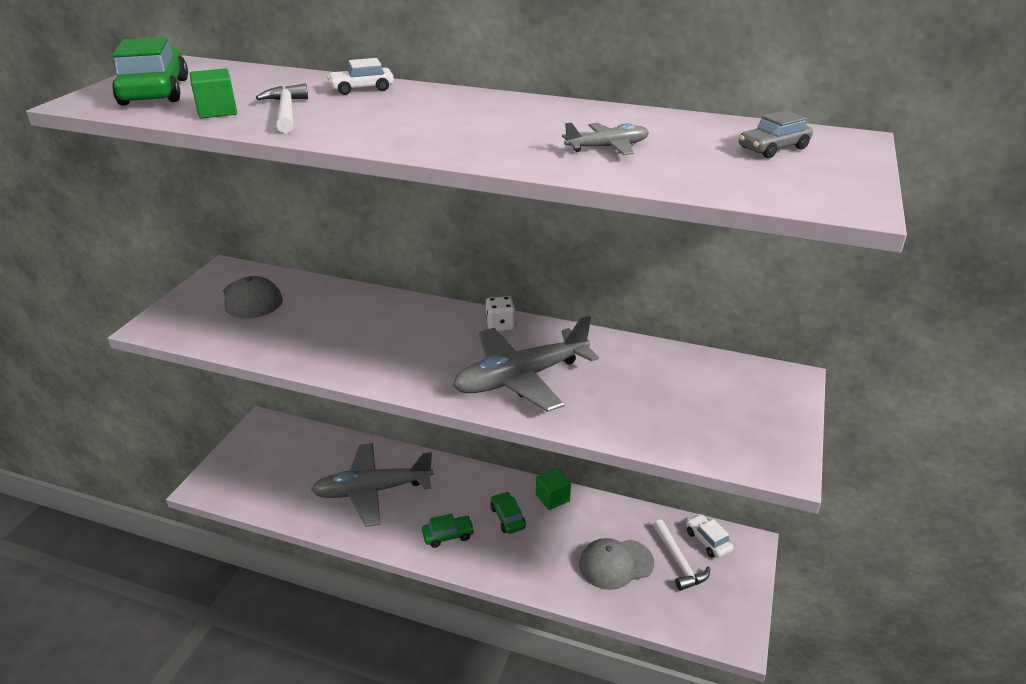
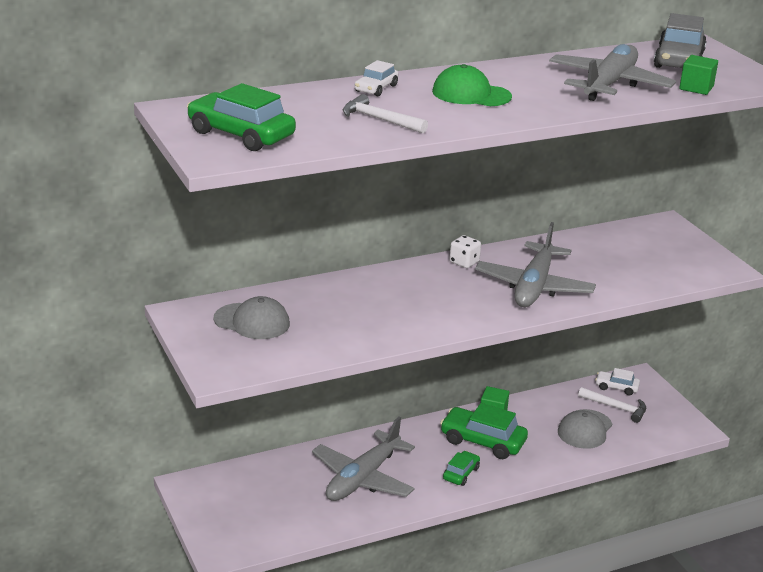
camera: 45 degrees left, 5 degrees down
green cube [190,68,237,119] -> green cube moved to [679,55,718,95]
green car [490,492,526,534] -> green car [440,403,528,459], size x1.82
grey plane [562,123,649,155] -> grey plane [549,44,676,101], size x2.10
grey car [739,110,813,158] -> grey car [654,13,707,68], size x1.82
none -> green cap [432,64,512,106]

